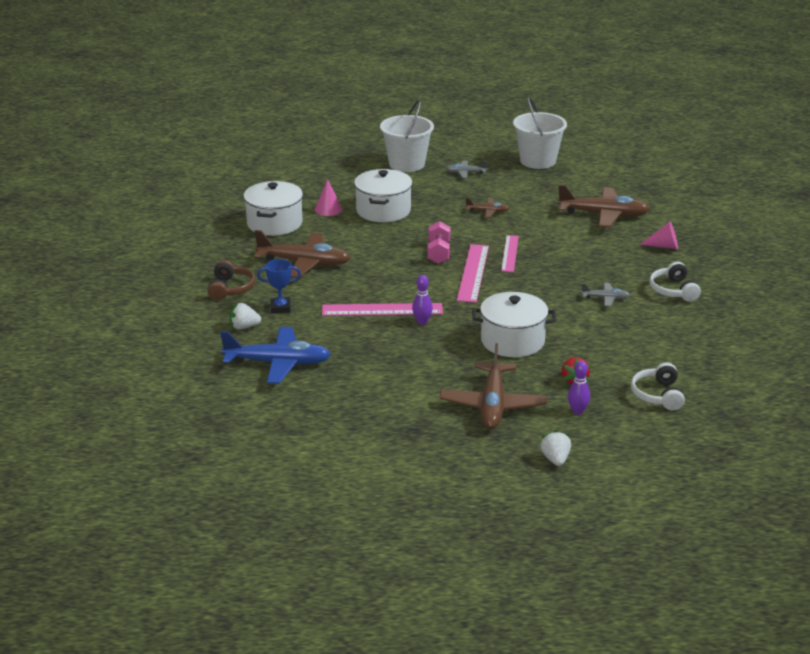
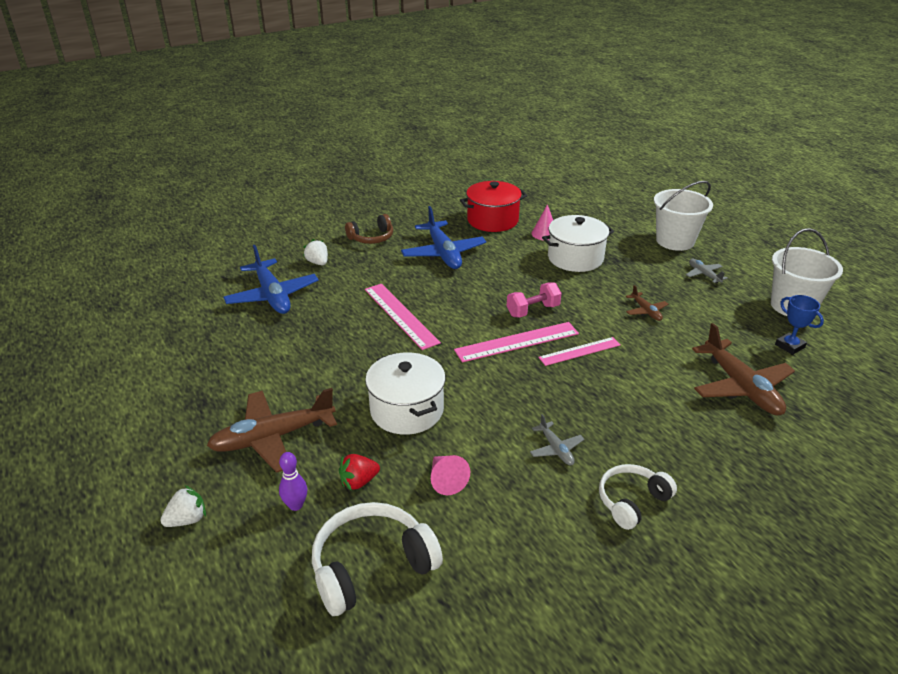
camera: 60 degrees right, 5 degrees up
white pot [244,181,303,236] -> red pot [460,181,527,232]
brown plane [254,230,350,278] -> blue plane [401,206,486,269]
blue trophy [257,259,301,313] -> blue trophy moved to [775,295,824,355]
purple bowling pin [412,275,433,325] -> none
white headphones [631,362,685,411] -> white headphones [312,502,443,616], size x1.54
pink cone [640,221,678,249] -> pink cone moved to [431,455,470,495]

